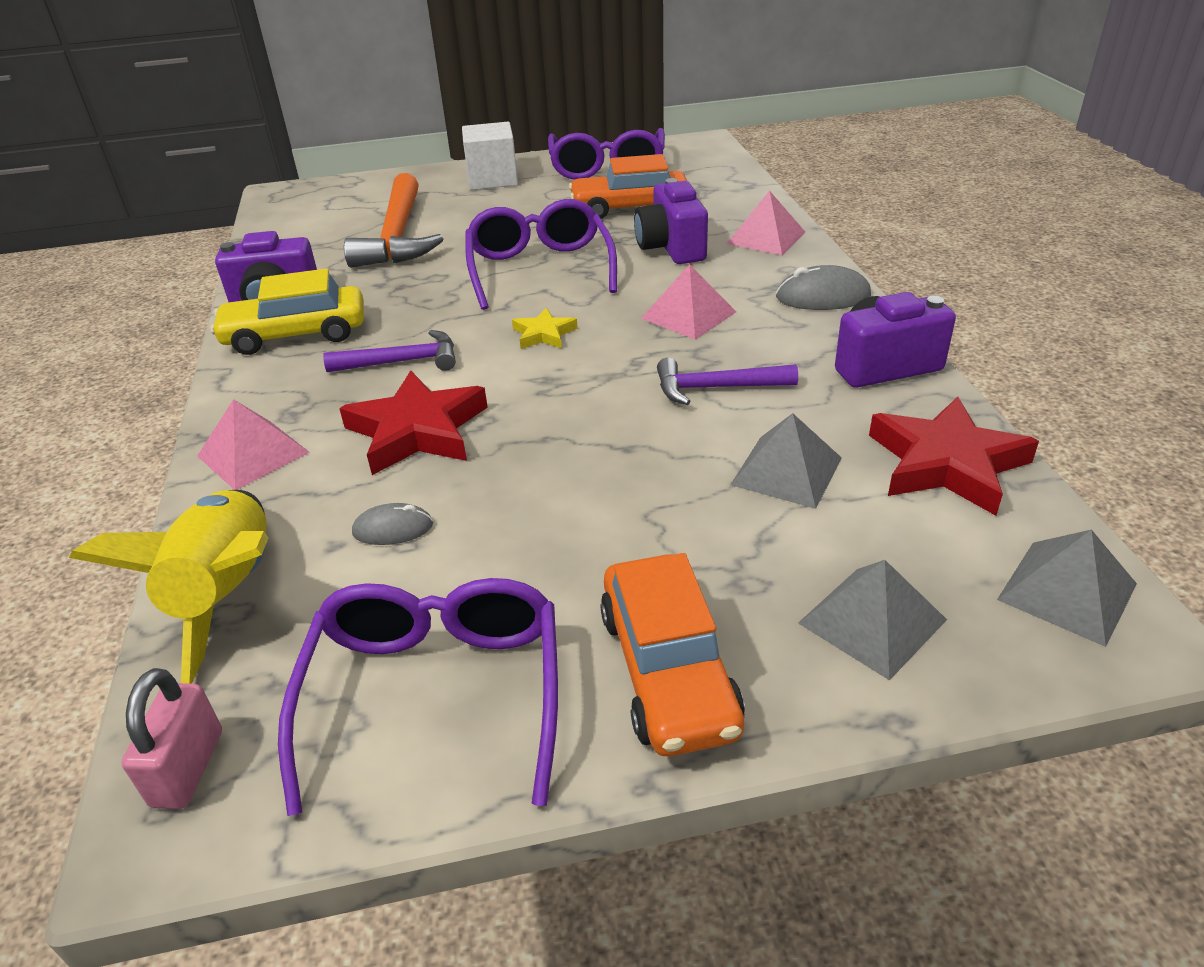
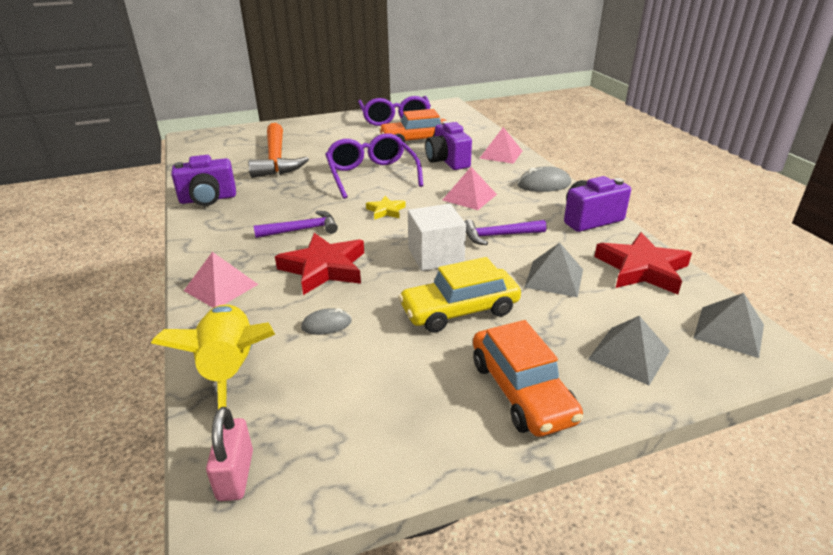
camera: 10 degrees left, 5 degrees down
yellow car [210,268,364,355] -> yellow car moved to [398,257,521,333]
purple glasses [278,578,558,816] -> none
white cube [462,122,518,190] -> white cube moved to [408,204,466,271]

